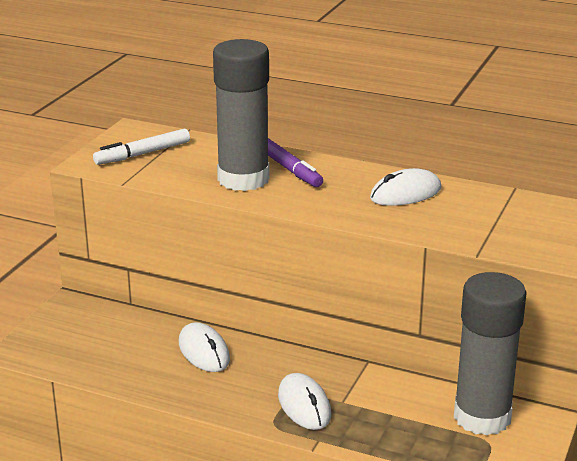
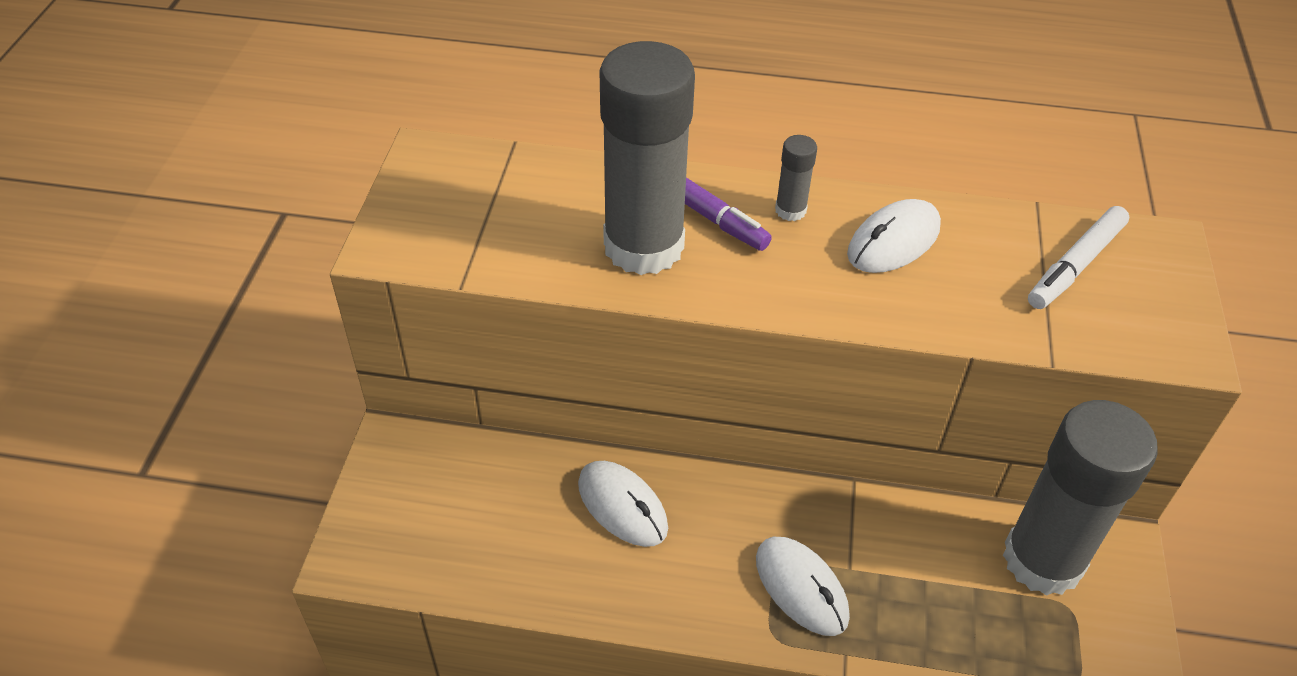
camera: 15 degrees left, 20 degrees up
white marker [93,129,190,165] -> white marker moved to [1028,206,1129,309]
none -> grey glue stick [775,135,817,221]

